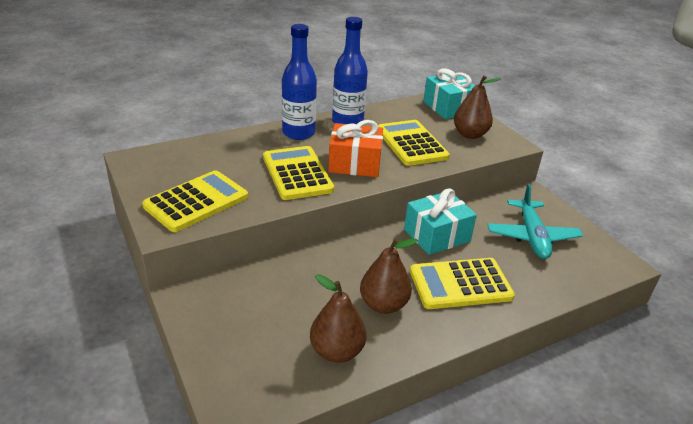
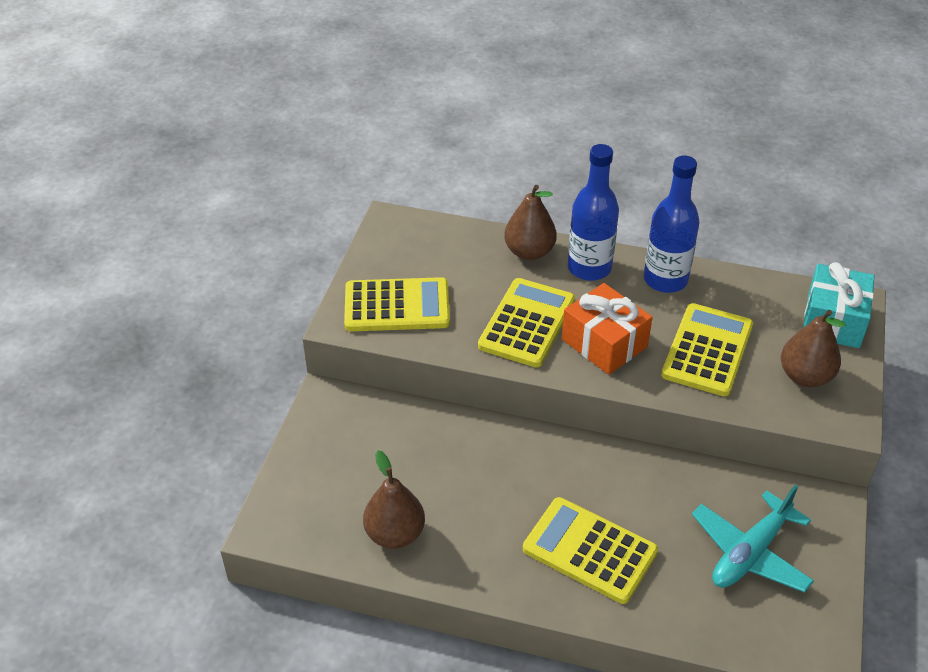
camera: 45 degrees right, 10 degrees up
brown pear [360,238,418,314] -> brown pear moved to [504,185,557,260]
turquoise gift [404,188,477,255] -> none

